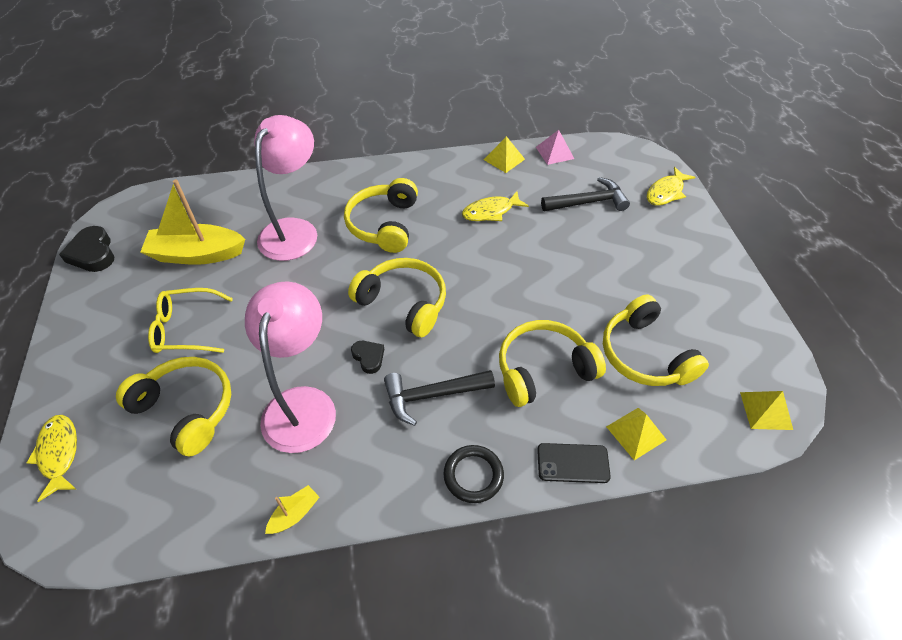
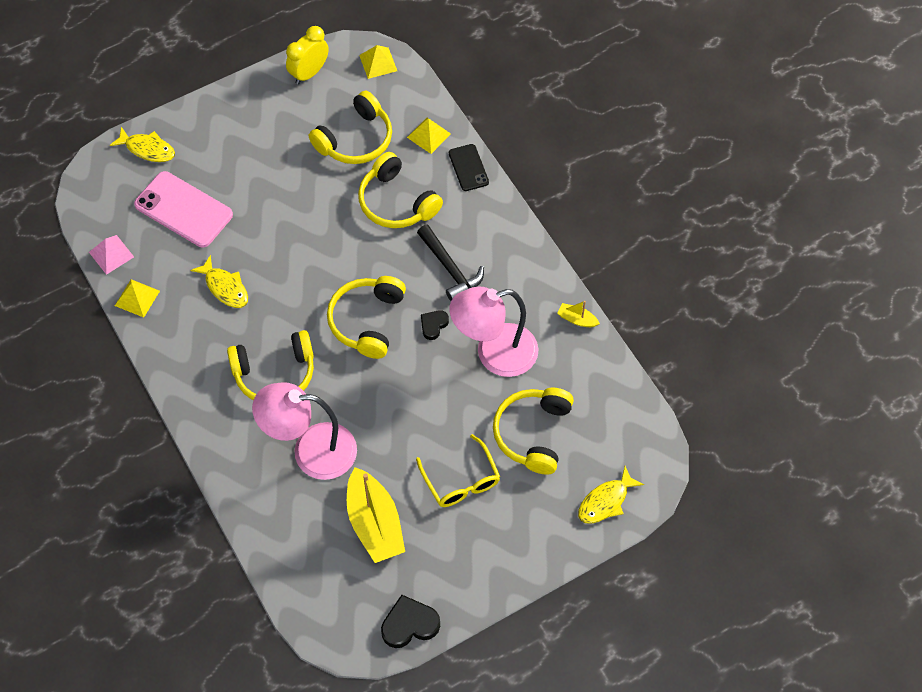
camera: 110 degrees left, 10 degrees up
black heart [59,226,115,272] -> black heart turned 150 degrees counterclockwise [381,595,440,648]
black ring [443,445,504,503] -> none
black hammer [541,177,630,211] -> pink phone [134,171,233,247]
none -> yellow clock [286,26,329,84]

